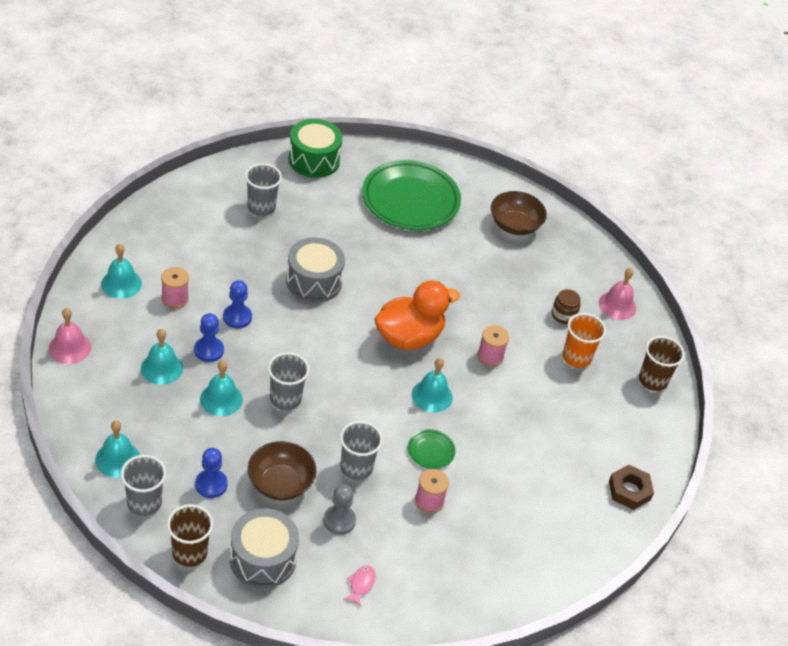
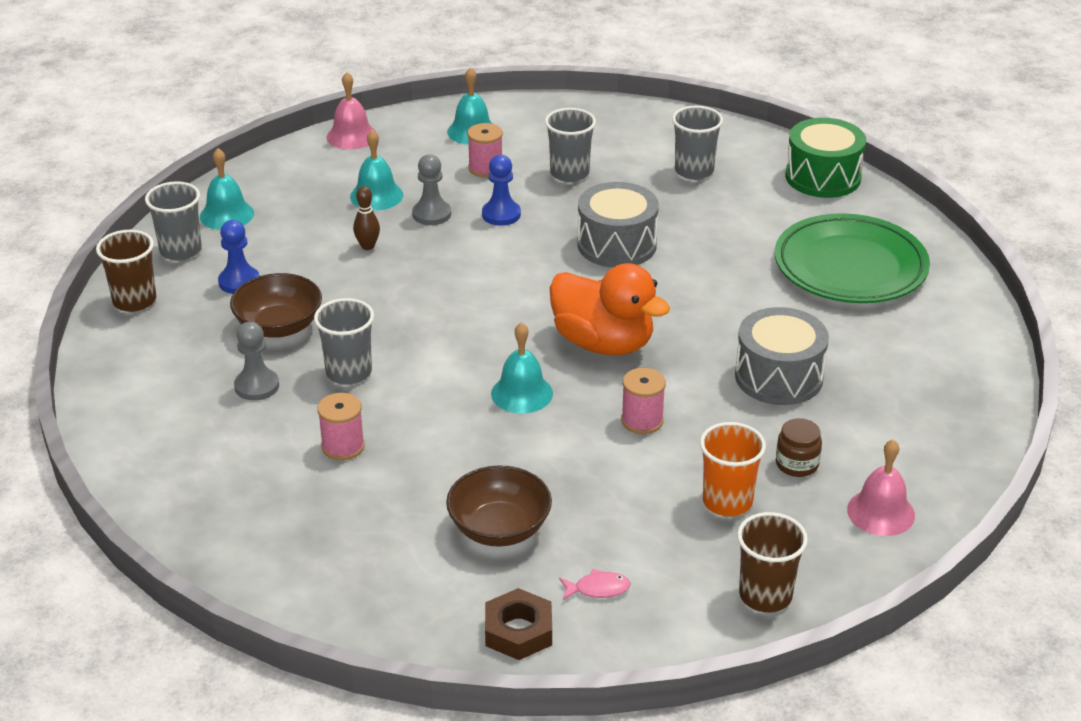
camera: 70 degrees right, 10 degrees down
blue pawn [194,313,224,362] -> grey pawn [412,154,451,225]
turquoise bell [200,360,243,416] -> brown bowling pin [353,186,380,250]
grey drum [230,508,299,588] -> grey drum moved to [735,307,829,405]
grey cup [268,352,309,410] -> grey cup moved to [545,108,596,182]
pink fish [343,566,376,607] -> pink fish moved to [559,569,631,600]
green plate [408,429,456,469] -> none
brown bowl [491,191,547,235] -> brown bowl moved to [446,465,552,547]

